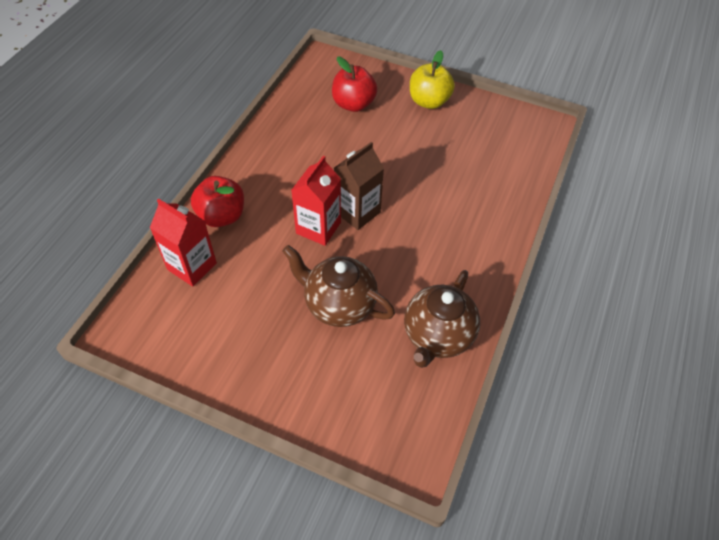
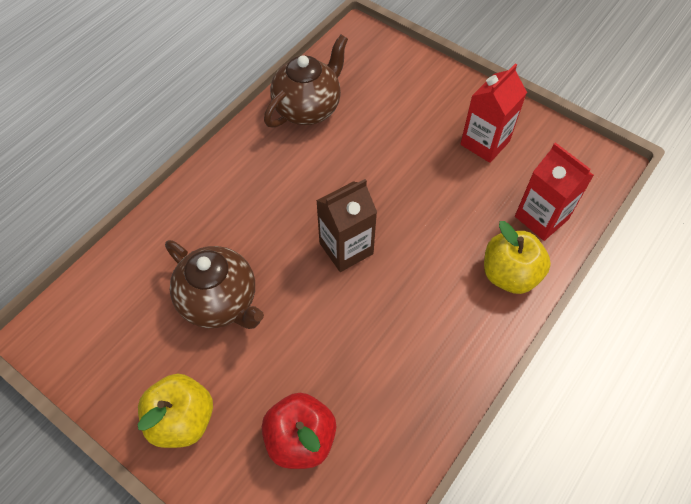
camera: 165 degrees left, 5 degrees up
red apple [191,176,244,227] -> yellow apple [484,221,551,294]
brown teapot [282,245,395,327] -> brown teapot moved to [165,240,264,329]
red carton [291,155,341,246] -> red carton moved to [460,64,527,163]

